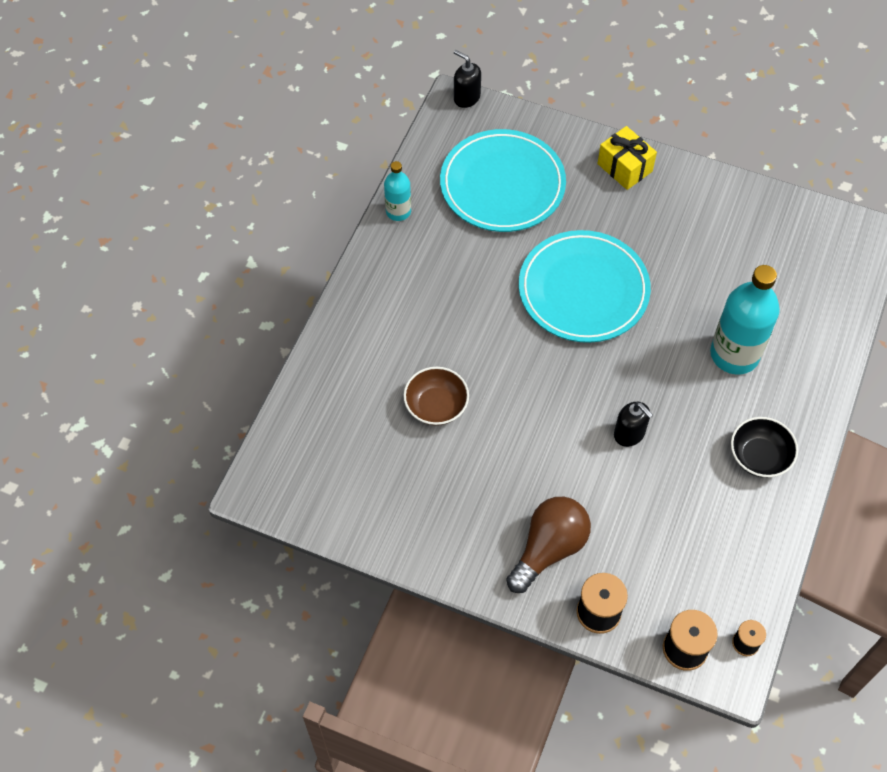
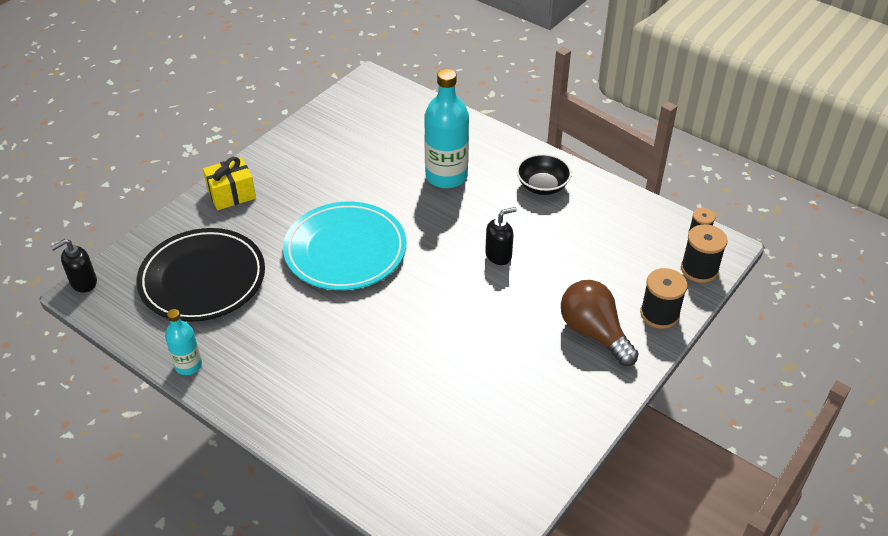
camera: 75 degrees left, 15 degrees down
brown bowl [403,367,469,426] -> none
turquoise plate [440,129,566,232] -> black plate [136,228,265,322]

